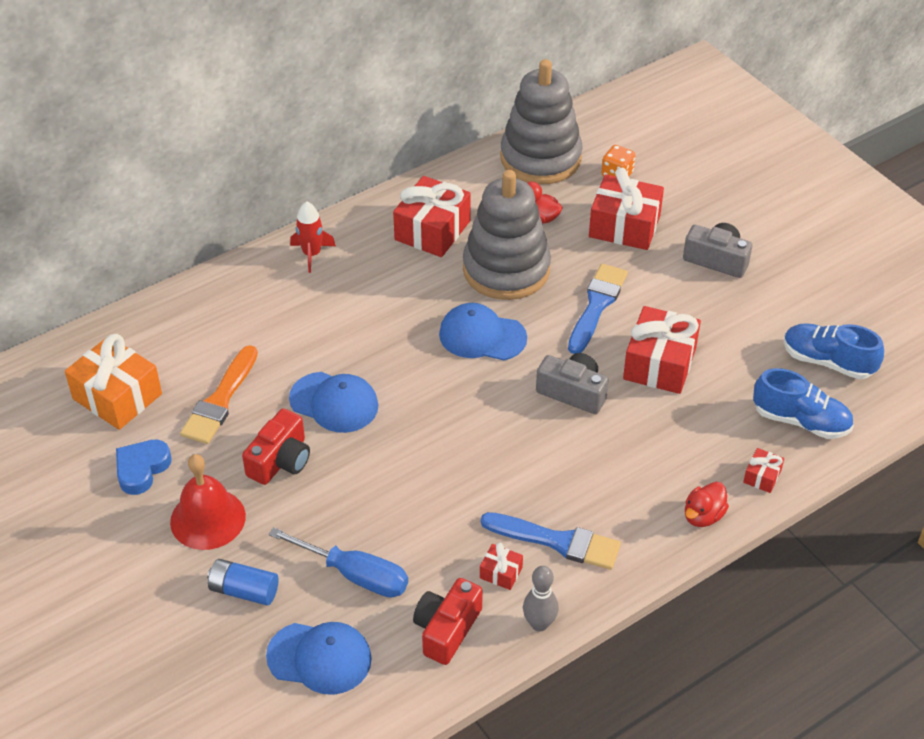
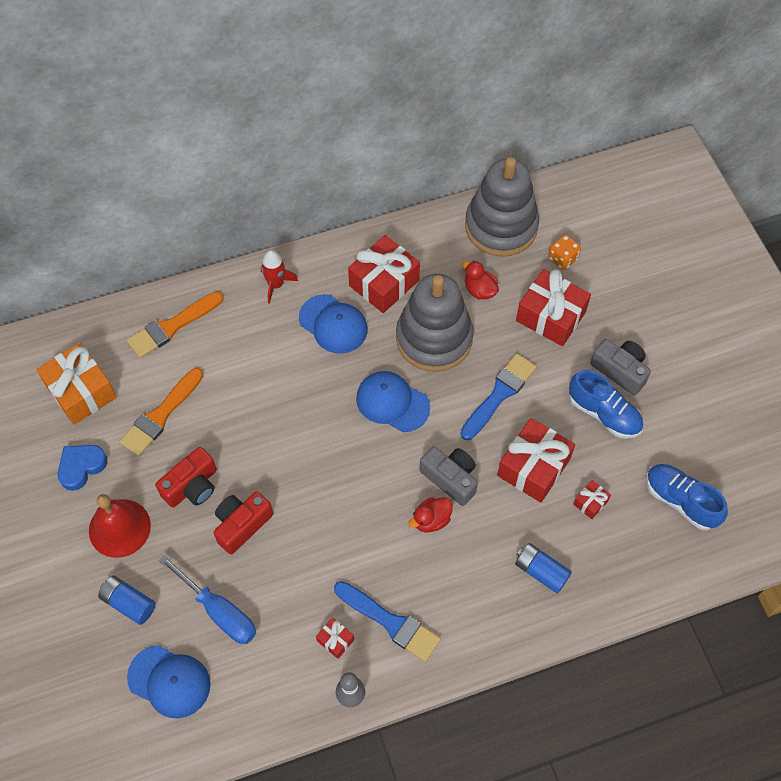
camera: 15 degrees right, 15 degrees up
blue cap [289,372,378,433] -> blue cap moved to [299,294,368,354]
red camera [413,578,483,665] -> red camera moved to [213,491,273,555]
red duck [685,482,729,527] -> red duck moved to [408,497,453,532]
red gift [743,448,784,493] -> red gift moved to [573,480,611,519]
blue shoe [753,368,854,439] -> blue shoe moved to [569,370,643,439]
none -> orange brush [127,291,224,358]
none -> blue battery [515,543,572,593]

